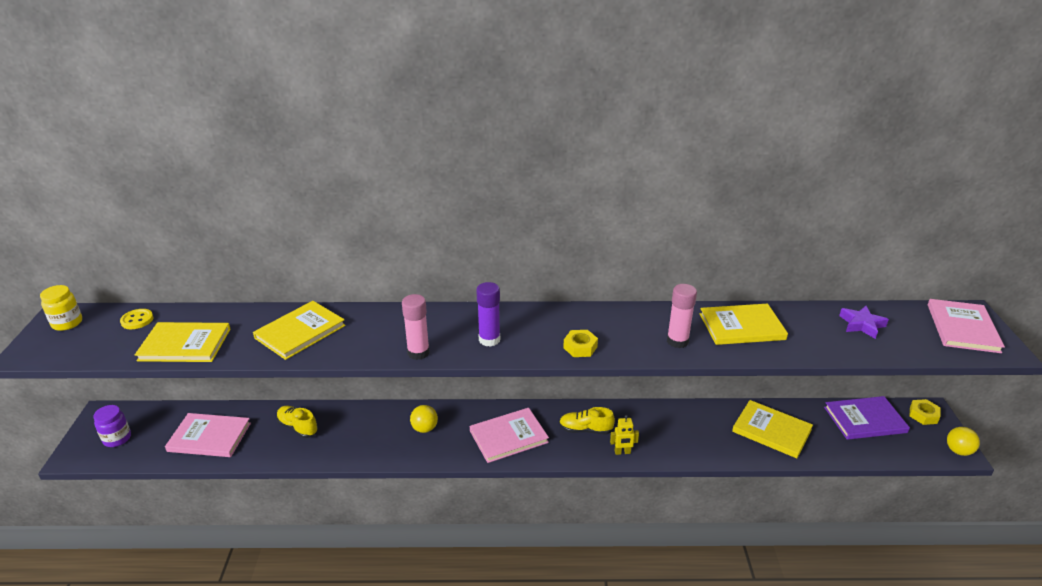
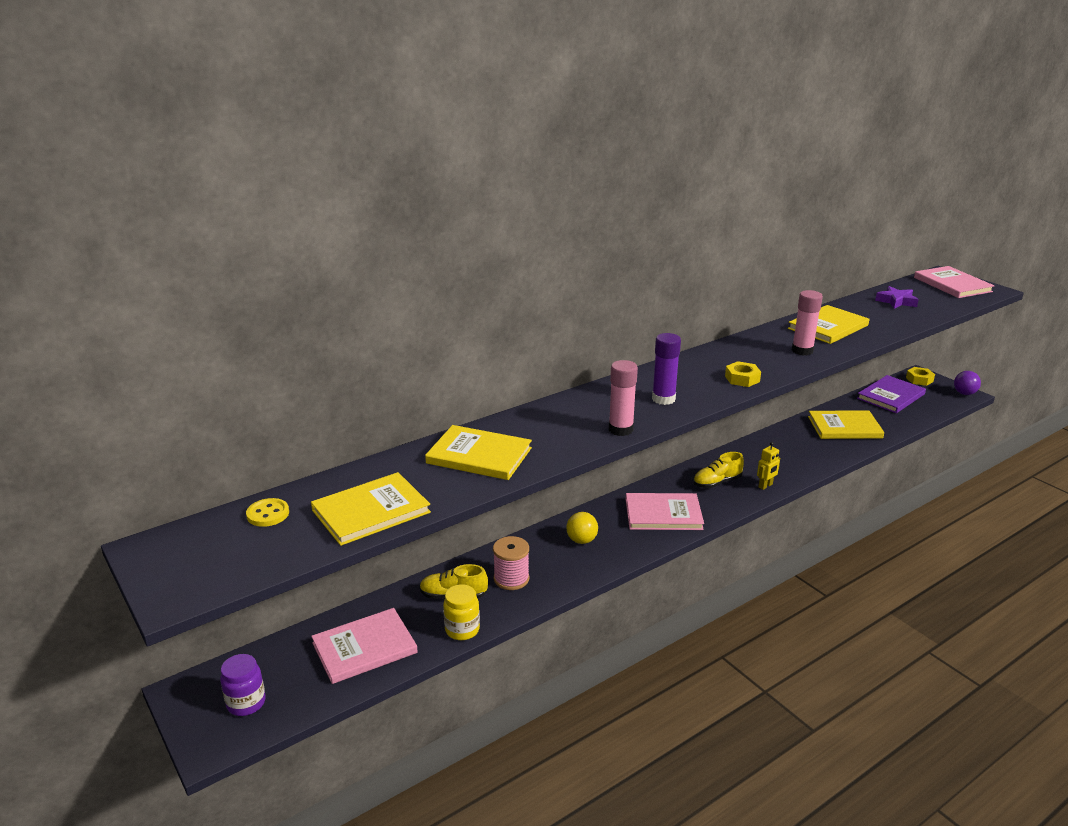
camera: 35 degrees left, 5 degrees down
yellow jar [40,285,82,331] -> yellow jar moved to [443,584,480,640]
yellow book [253,301,346,360] -> yellow book turned 75 degrees counterclockwise [425,425,532,480]
pink book [470,408,549,463] -> pink book turned 60 degrees clockwise [625,493,704,530]
yellow ball [947,427,980,456] -> purple ball [954,371,981,395]
none -> pink spool [493,536,529,590]

